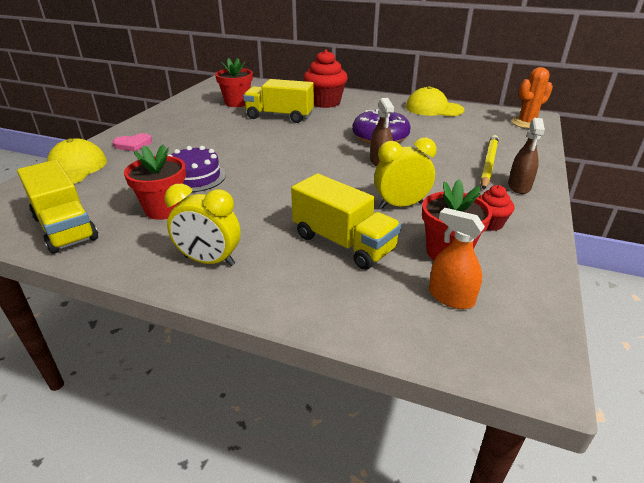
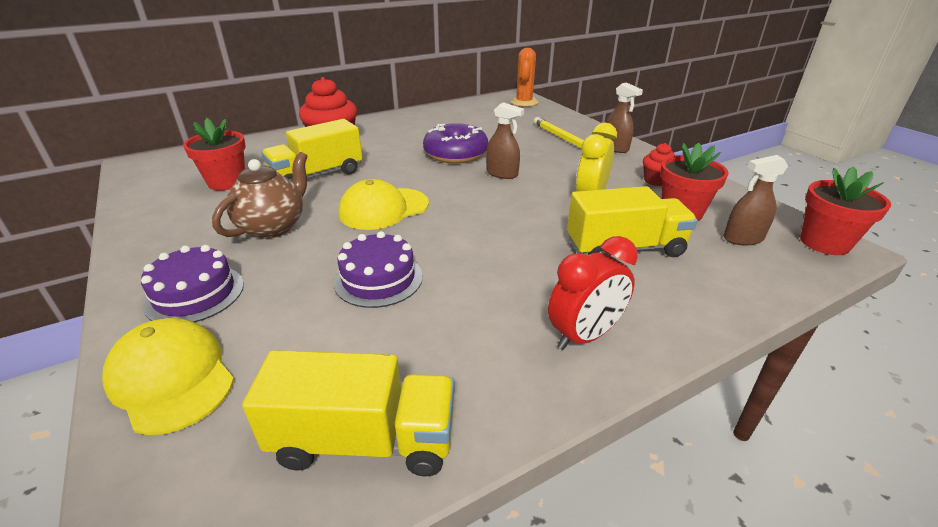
camera: 50 degrees left, 0 degrees up
pink heart [113,133,152,151] -> purple cake [141,245,244,322]
red flower pot [124,145,186,220] -> red flower pot moved to [800,166,891,255]
yellow clock [164,184,240,266] -> red clock [548,236,638,350]
yellow cap [406,86,464,116] -> yellow cap moved to [339,179,429,230]
orange spray bottle [429,208,485,309] -> brown spray bottle [723,155,788,245]
none -> brown teapot [212,152,308,239]

